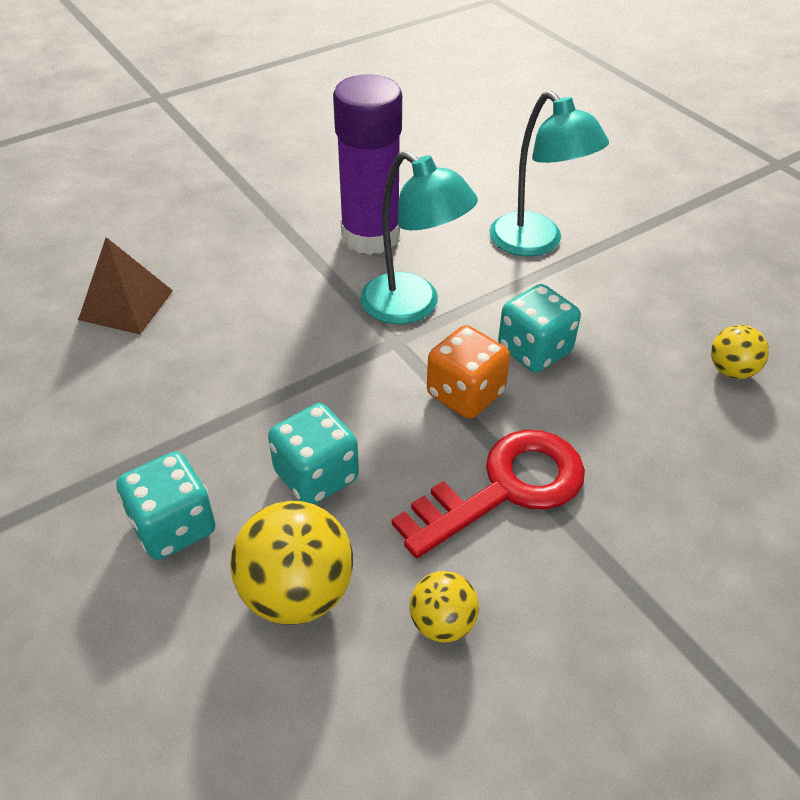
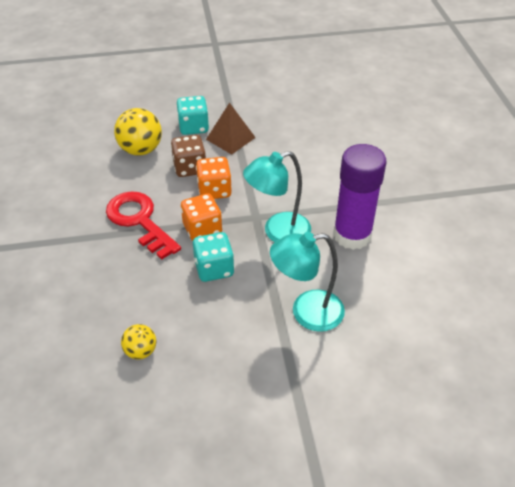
camera: 115 degrees right, 0 degrees up
brown pyramid [78,237,173,334] -> brown pyramid moved to [206,103,256,155]
turquoise dice [268,403,359,505] -> brown dice [171,135,206,177]
red key [392,430,585,558] -> red key turned 150 degrees clockwise [106,191,181,260]
yellow ball [409,571,479,643] -> none
none -> orange dice [196,157,232,199]

